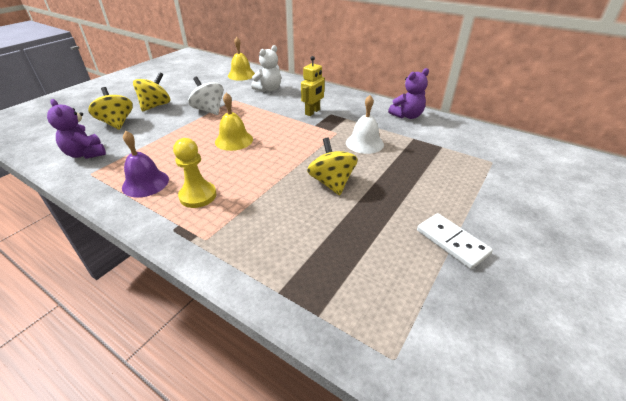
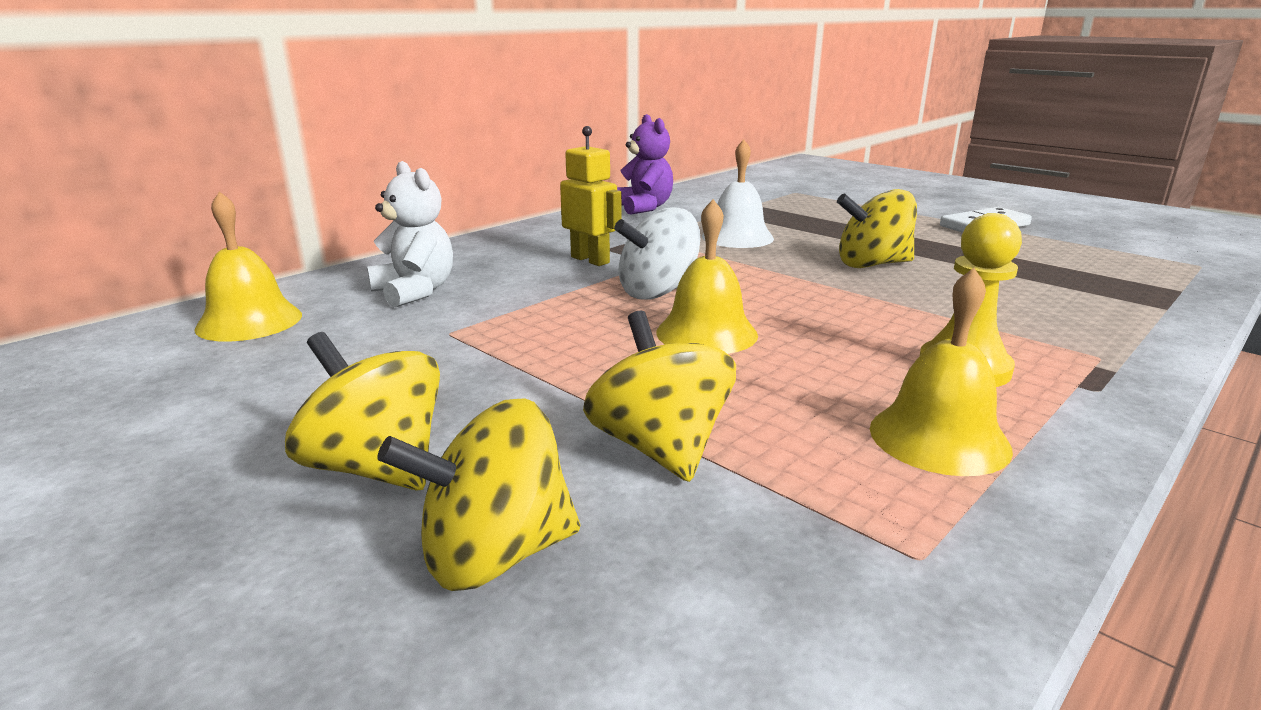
camera: 80 degrees left, 15 degrees down
purple teddy bear [47,99,106,159] -> none
purple bell [122,131,169,198] -> yellow bell [870,268,1013,476]
white spinning top [188,77,224,115] -> white spinning top moved to [614,207,700,300]
none -> yellow spinning top [583,311,736,482]

